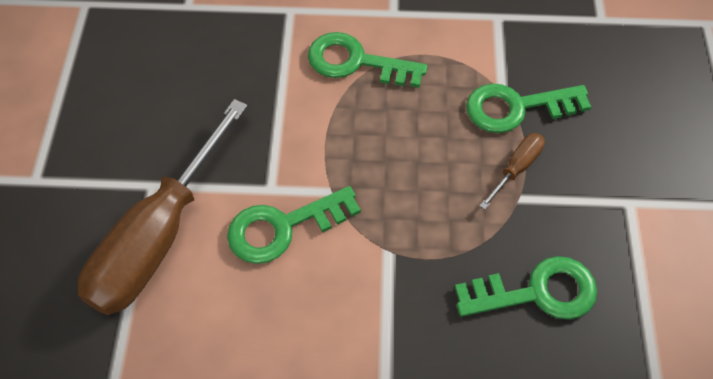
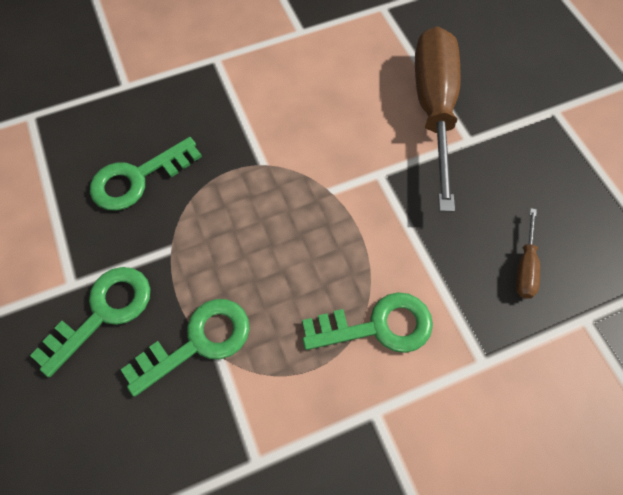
camera: 155 degrees right, 5 degrees up
green key [227,186,361,264] -> green key moved to [30,267,150,377]
brown screwdriver [480,133,545,210] -> brown screwdriver moved to [516,208,540,299]

